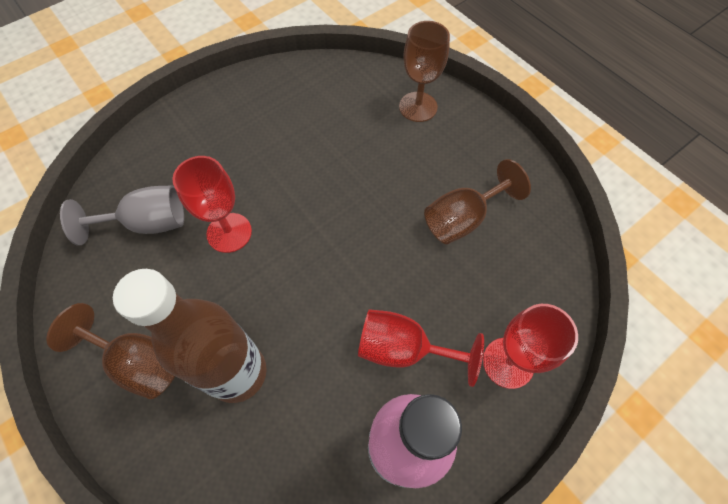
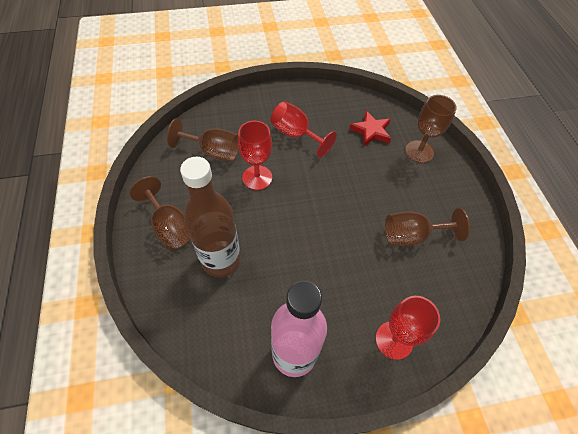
camera: 25 degrees right, 5 degrees down
grey goblet [60,185,184,246] -> brown goblet [167,118,239,162]
red goblet [358,309,484,387] -> red goblet moved to [271,101,337,158]
none -> red star [349,111,391,146]

